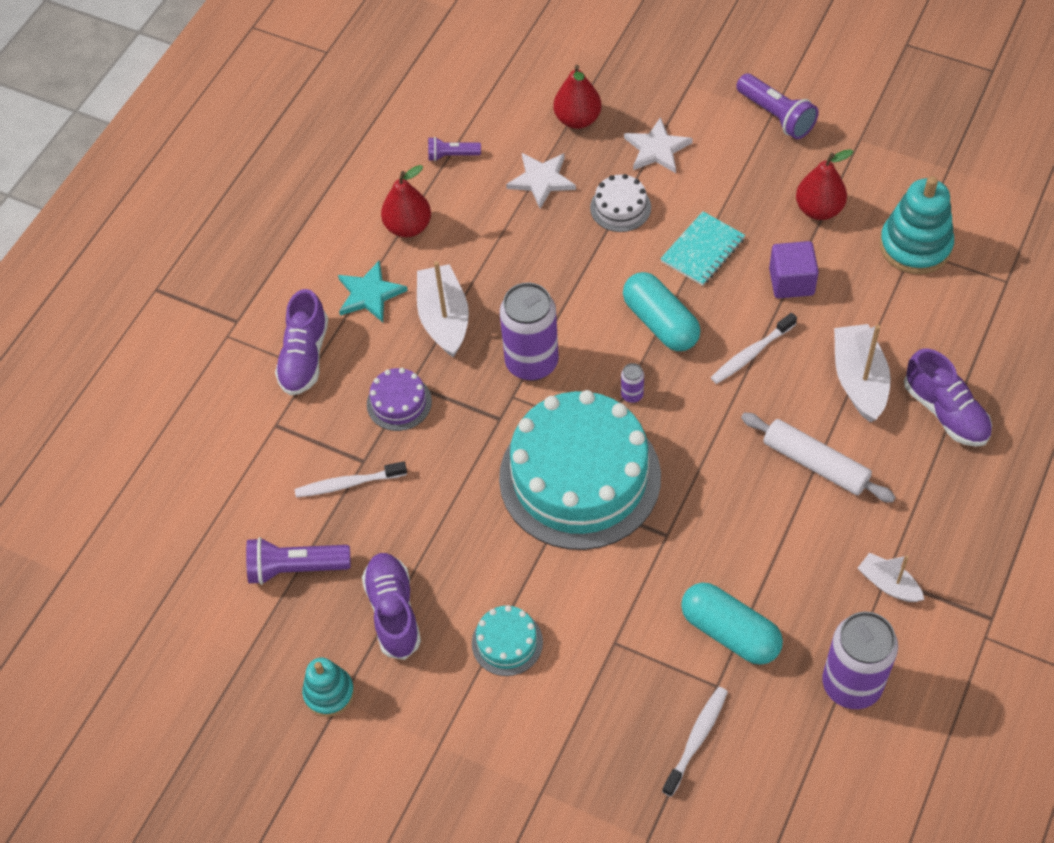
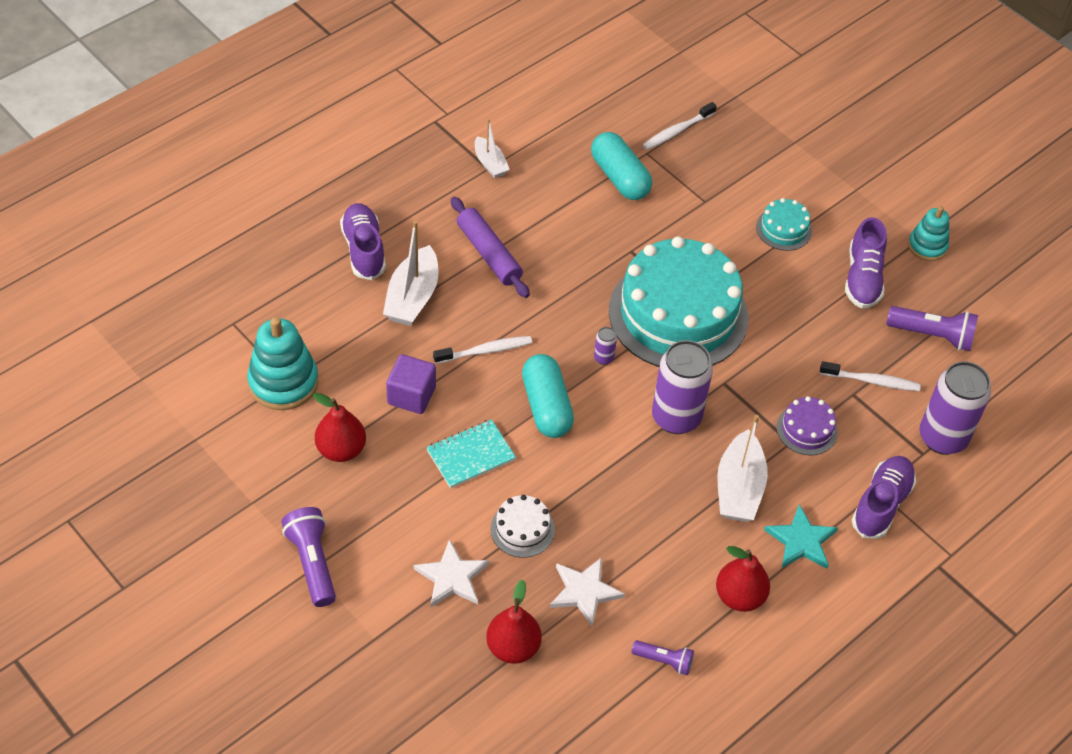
camera: 165 degrees left, 5 degrees down
white rolling pin [741,413,896,503] -> purple rolling pin [451,197,530,298]
purple can [822,612,898,709] -> purple can moved to [920,361,991,455]

